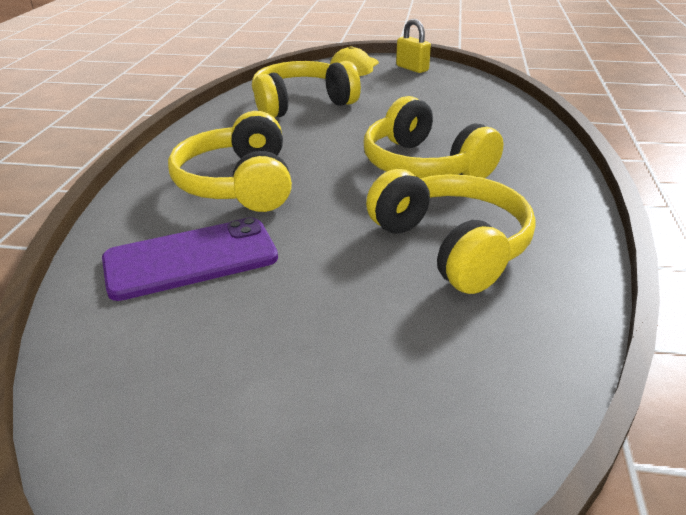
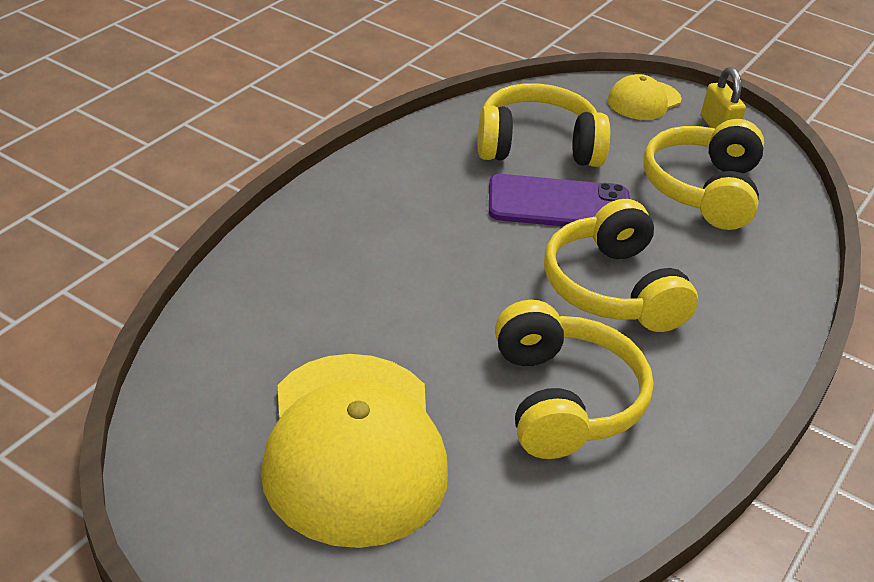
camera: 20 degrees right, 5 degrees up
purple phone [102,217,278,301] -> purple phone moved to [489,174,630,226]
yellow headphones [168,111,292,212] -> yellow headphones moved to [643,119,764,230]
none -> yellow cap [261,354,448,548]

